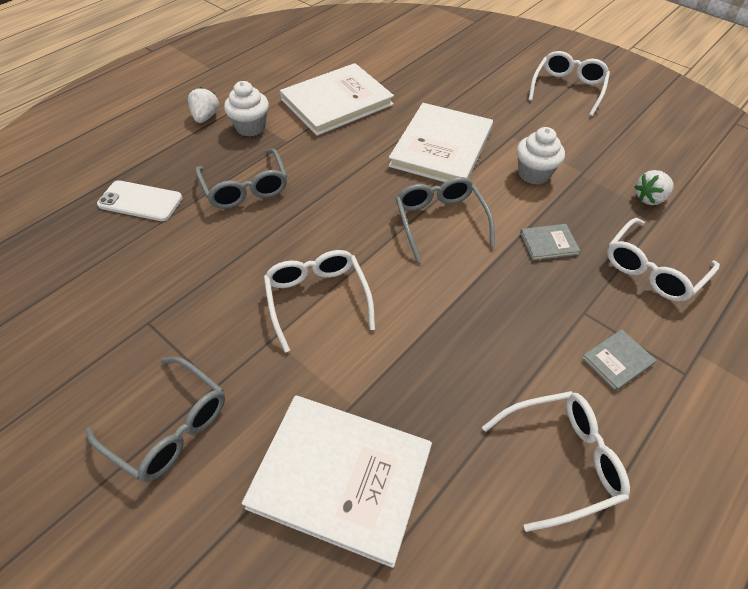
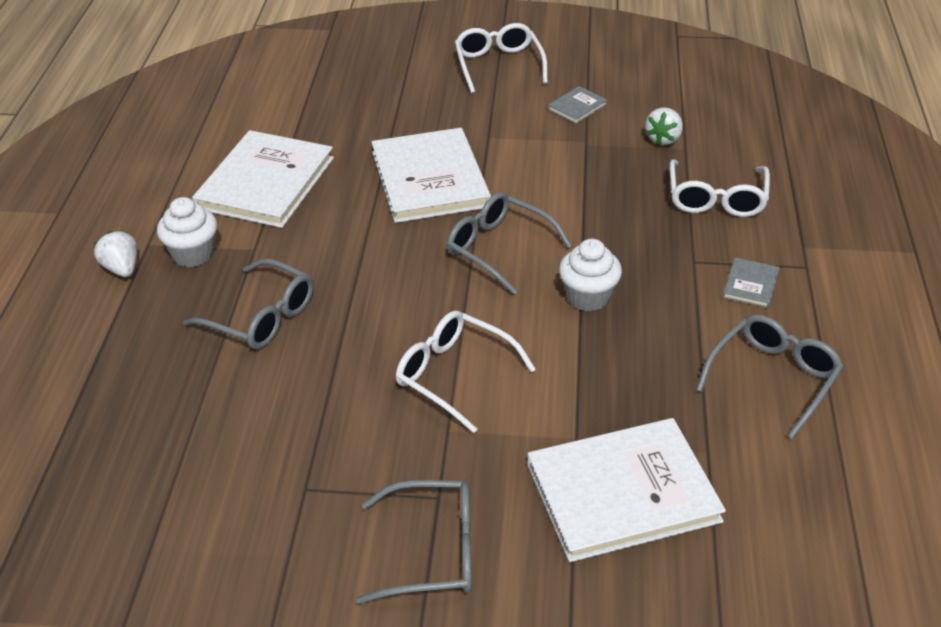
camera: 35 degrees left, 10 degrees down
white phone [97,180,182,221] -> none
white glasses [482,391,630,532] -> grey glasses [696,314,844,439]
white cupcake [517,127,565,185] -> white cupcake moved to [559,239,622,312]
grey book [520,224,580,261] -> grey book moved to [548,86,607,124]

